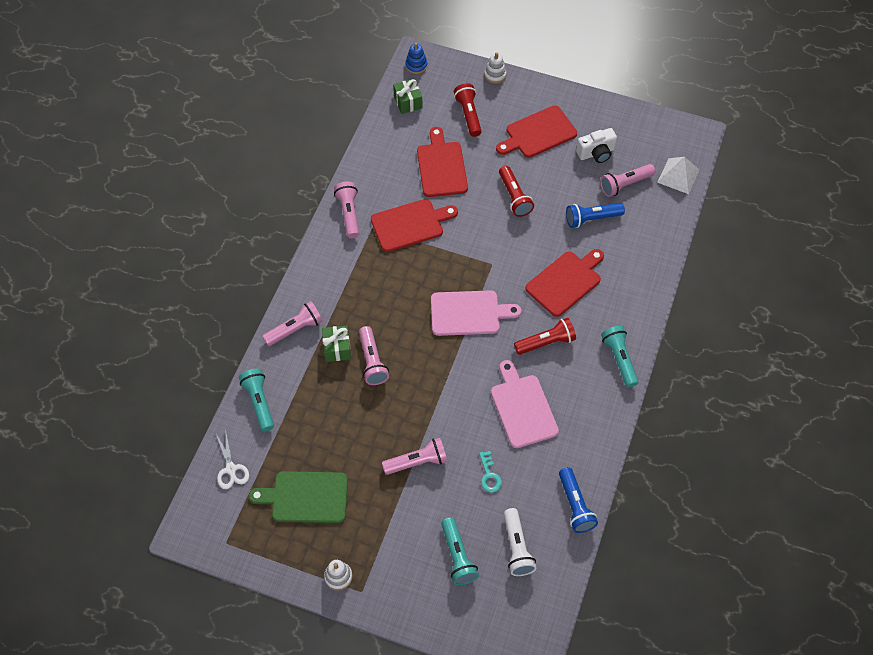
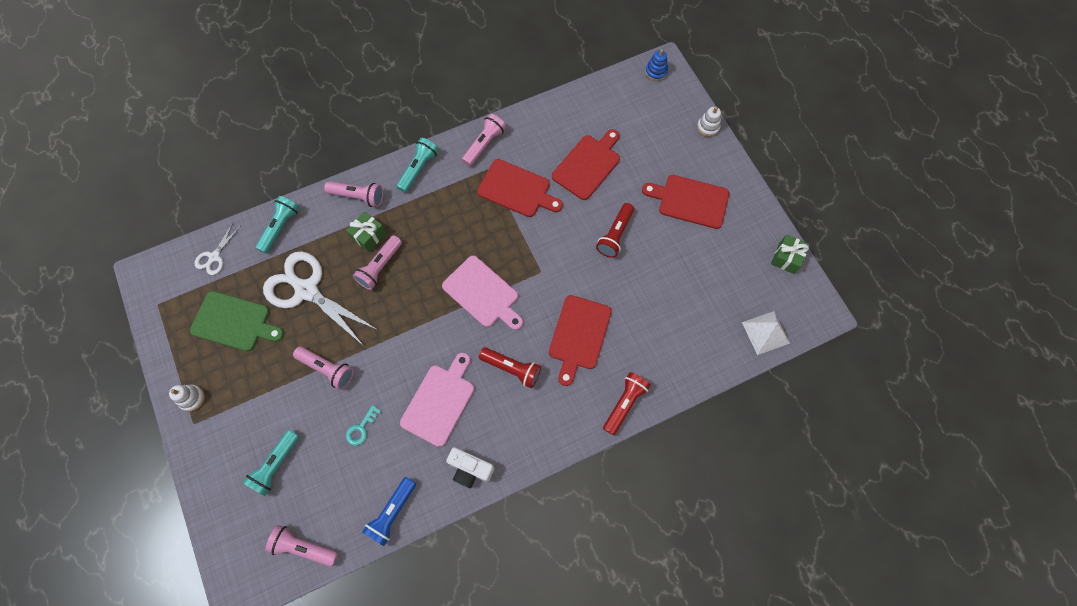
camera: 45 degrees right, 10 degrees up
green cutting board [249,471,348,523] -> green cutting board turned 150 degrees clockwise [190,291,284,351]
green gift [393,79,422,114] -> green gift moved to [771,234,810,274]
red flashlight [454,83,482,137] -> red flashlight moved to [603,372,651,436]
white flashlight [504,508,537,576] -> none
red cutting board [525,249,604,317] -> red cutting board turned 105 degrees clockwise [549,295,612,386]
blue flashlight [566,203,625,228] -> none
white camera [576,128,617,163] -> white camera moved to [446,447,494,488]
pink flashlight [600,164,656,197] -> pink flashlight moved to [265,525,338,567]
turquoise flashlight [601,326,639,388] -> turquoise flashlight moved to [396,138,439,193]
none -> white scissors [263,251,378,346]

